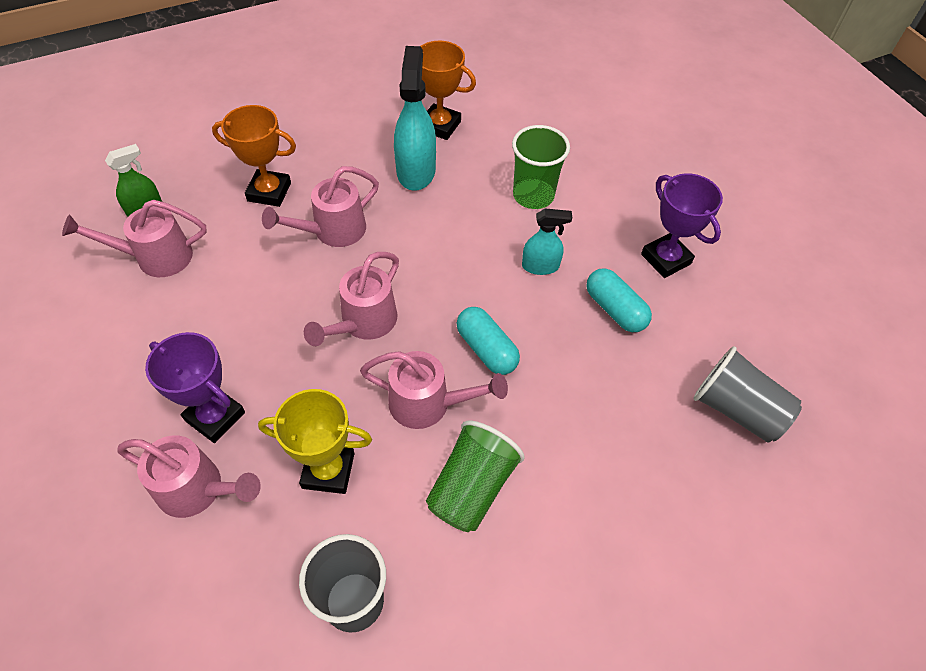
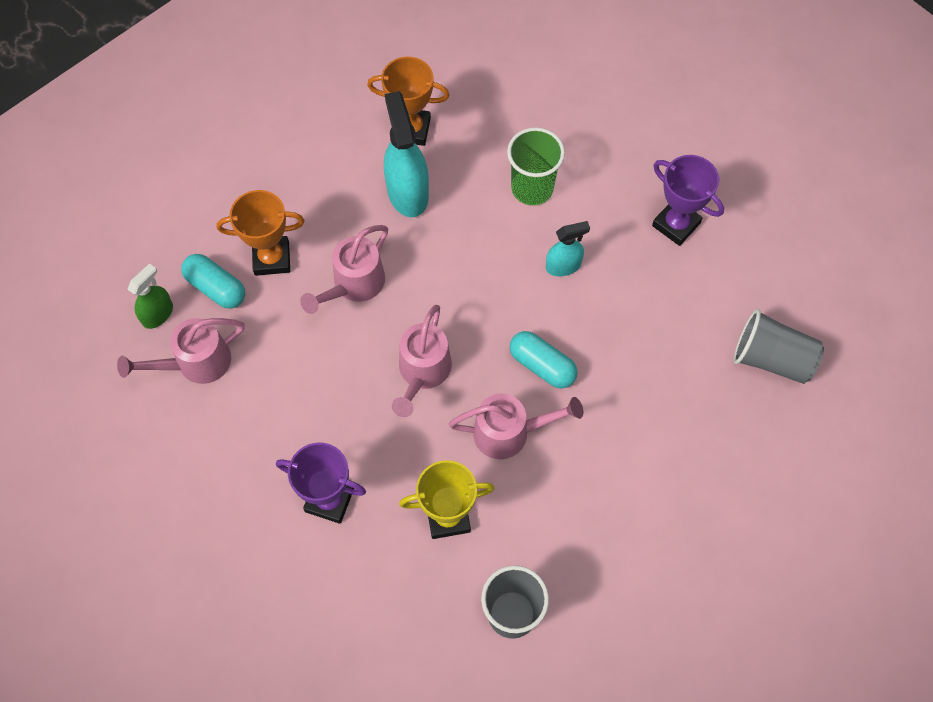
camera: 15 degrees left, 10 degrees up
pink watering can [117,435,261,518] -> none
green cup [426,421,525,532] -> none
turquoise capsule [586,268,652,332] -> turquoise capsule moved to [181,254,245,309]

